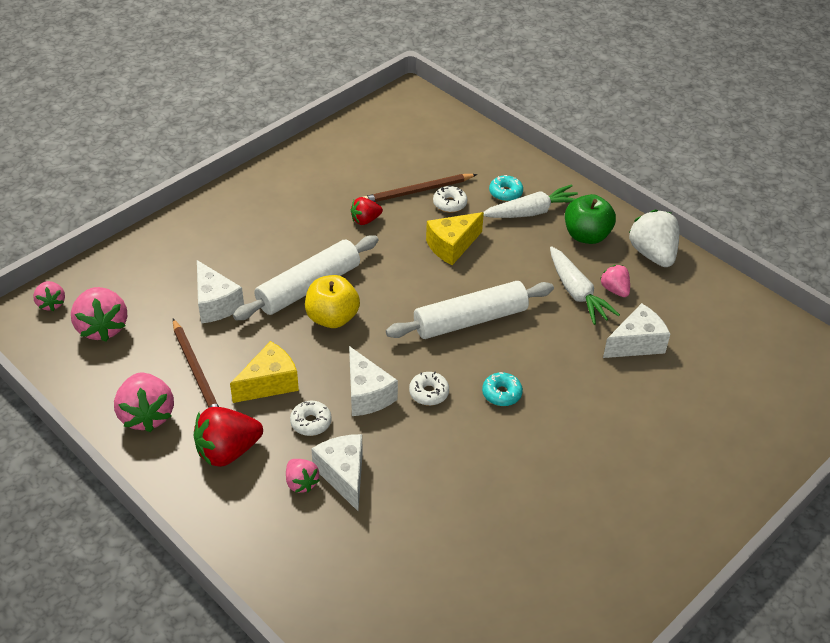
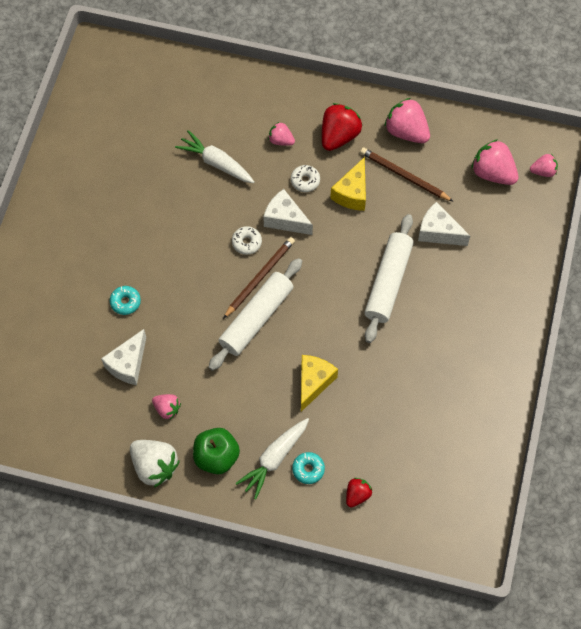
camera: 150 degrees right, 20 degrees up
pink strawberry [33,281,65,311] -> pink strawberry turned 135 degrees clockwise [530,154,558,177]
yellow apple [305,275,360,328] -> none
white cheese [311,434,363,511] -> none
red strawberry [351,197,383,225] -> red strawberry moved to [346,478,373,507]
brown pencil [364,174,477,202] -> brown pencil moved to [223,237,295,319]
white donut [433,186,467,213] -> none
turquoise donut [482,372,523,406] -> turquoise donut moved to [110,286,141,315]
white carrot [550,246,620,325] -> white carrot moved to [175,130,254,183]

